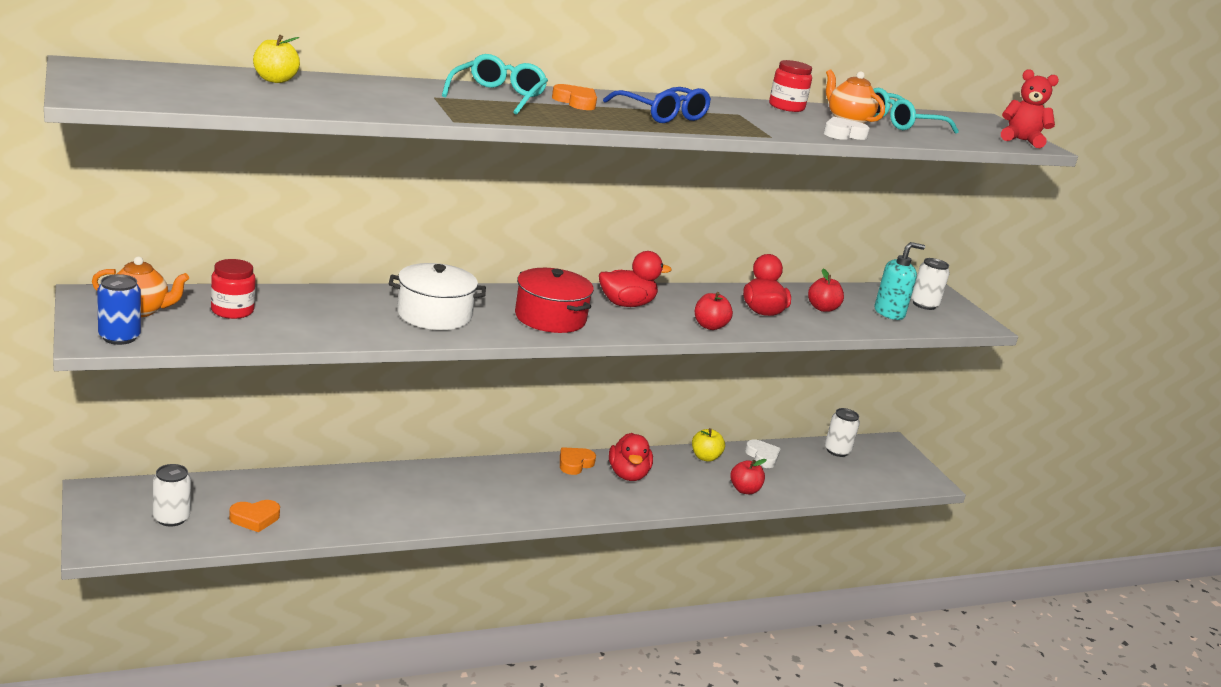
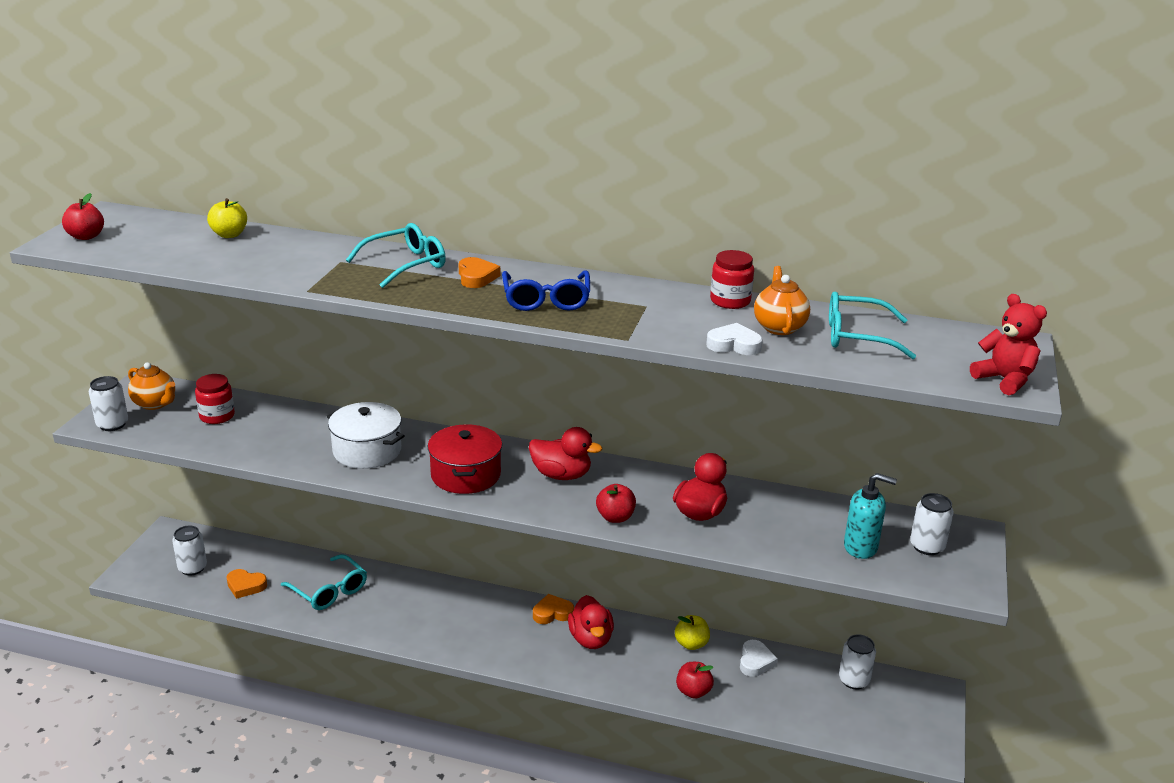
camera: 40 degrees right, 5 degrees up
blue can [97,274,141,345] -> white can [89,376,128,431]
red duck [609,433,653,481] -> red duck turned 45 degrees counterclockwise [568,595,614,649]
red apple [808,268,844,312] -> red apple moved to [62,193,104,240]
none -> turquoise glasses [281,554,367,610]

